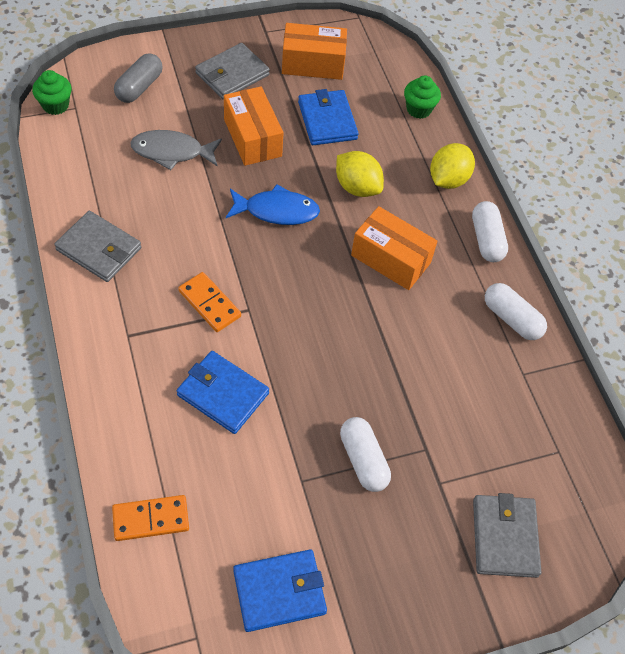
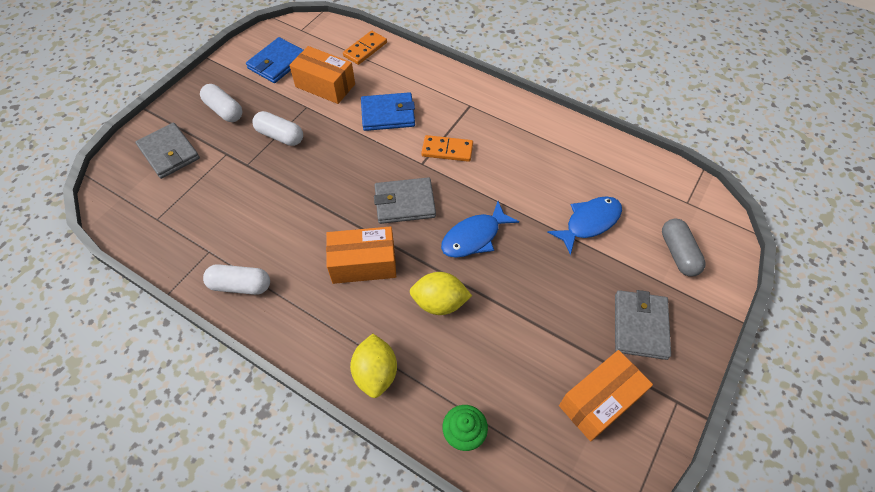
camera: 145 degrees right, 0 degrees up
green cupcake [32,70,72,115] -> none
grey wallet [54,211,141,282] -> grey wallet moved to [374,177,436,224]
grey fish [130,130,222,170] -> blue fish [547,196,622,255]
orange box [224,86,283,166] -> orange box moved to [289,46,355,104]
blue wallet [298,89,359,145] -> none
white capsule [472,201,508,262] -> white capsule moved to [200,84,242,122]

